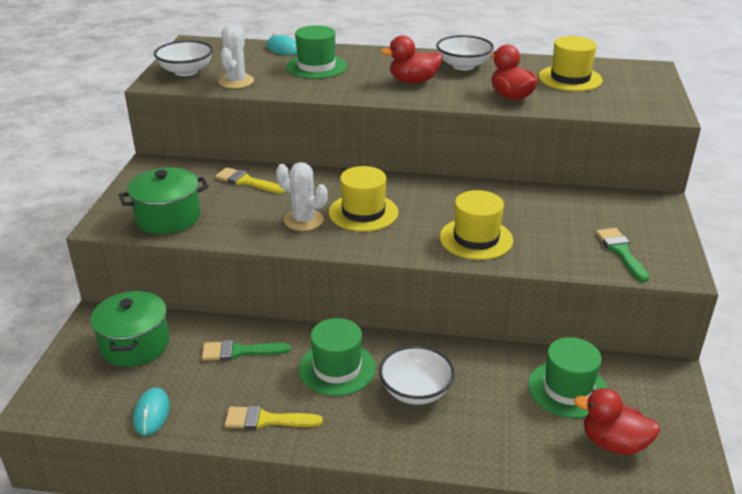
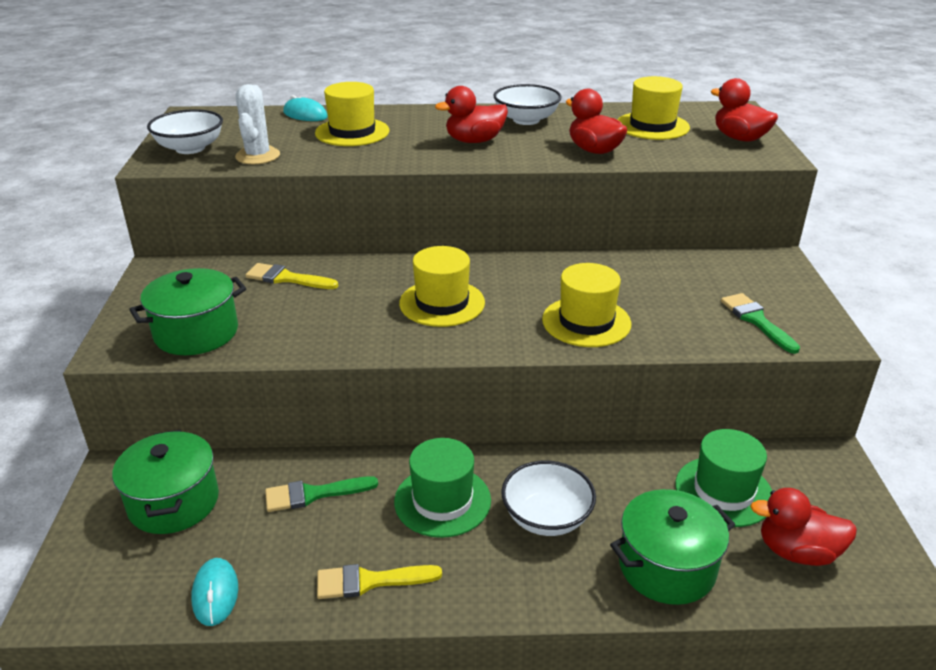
camera: 10 degrees left, 0 degrees up
white cactus [276,162,328,231] -> none
green hat [286,25,347,79] -> yellow hat [315,82,390,146]
none -> green pot [610,489,735,605]
none -> red duck [711,78,778,141]

